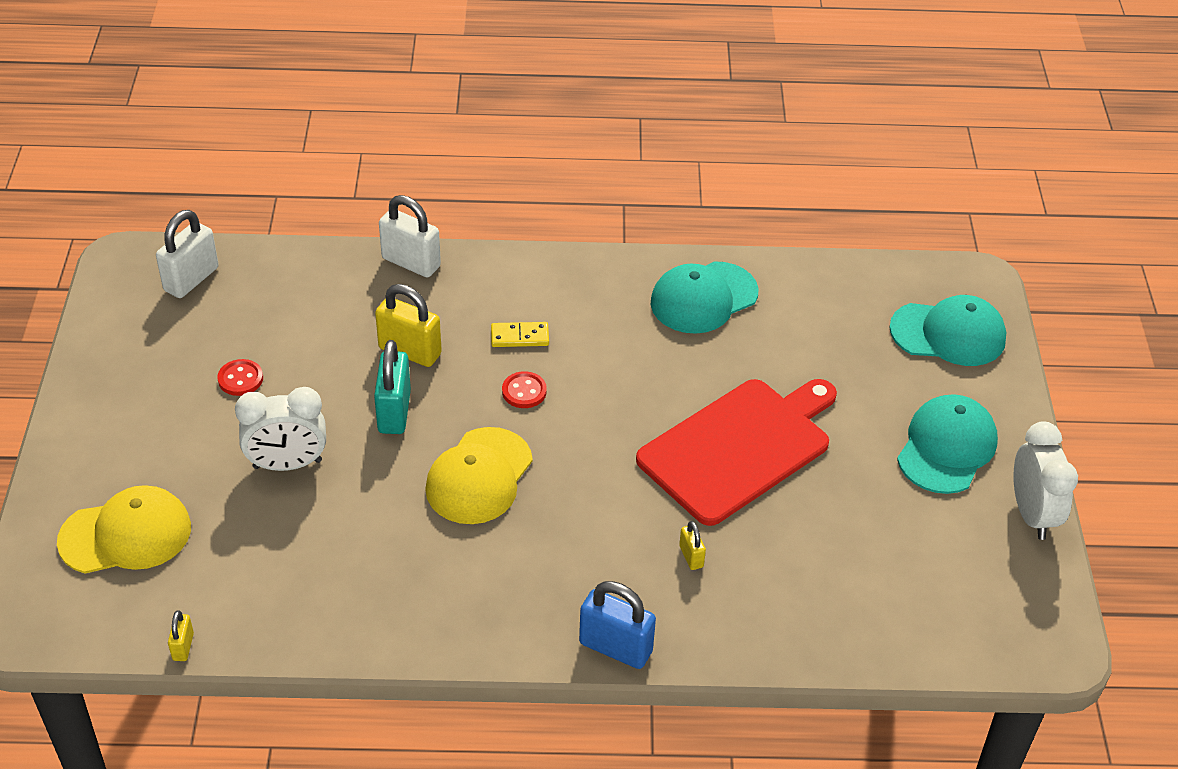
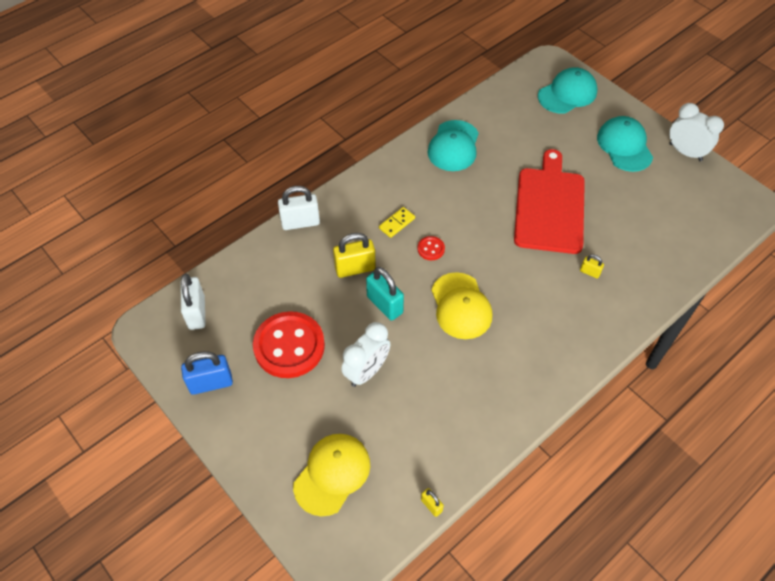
camera: 40 degrees left, 10 degrees up
red button [217,359,263,396] -> red button [253,311,325,378], size x2.39
blue padlock [579,581,656,669] -> blue padlock moved to [181,351,233,395]

